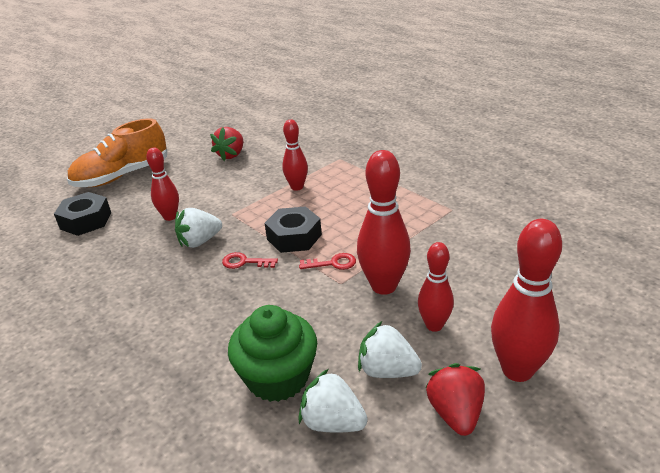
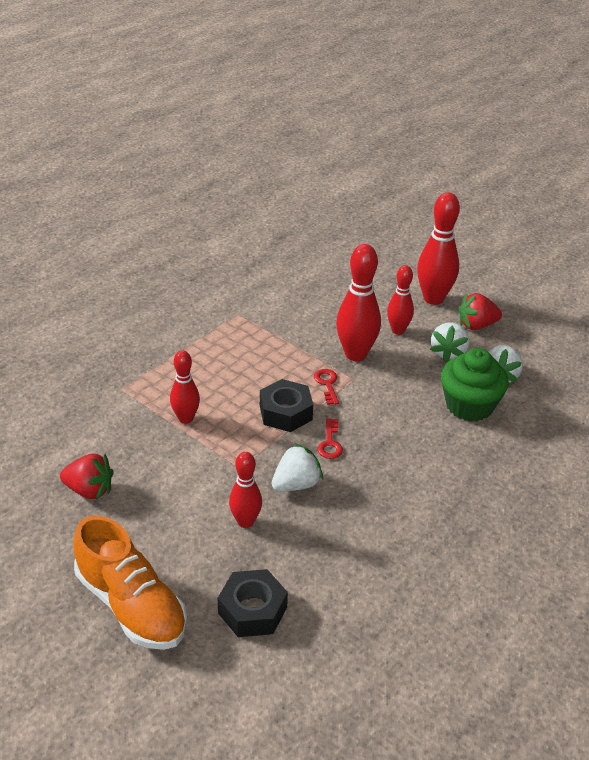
camera: 100 degrees left, 5 degrees up
white strawberry [175,208,222,248] -> white strawberry turned 90 degrees counterclockwise [272,443,323,492]

